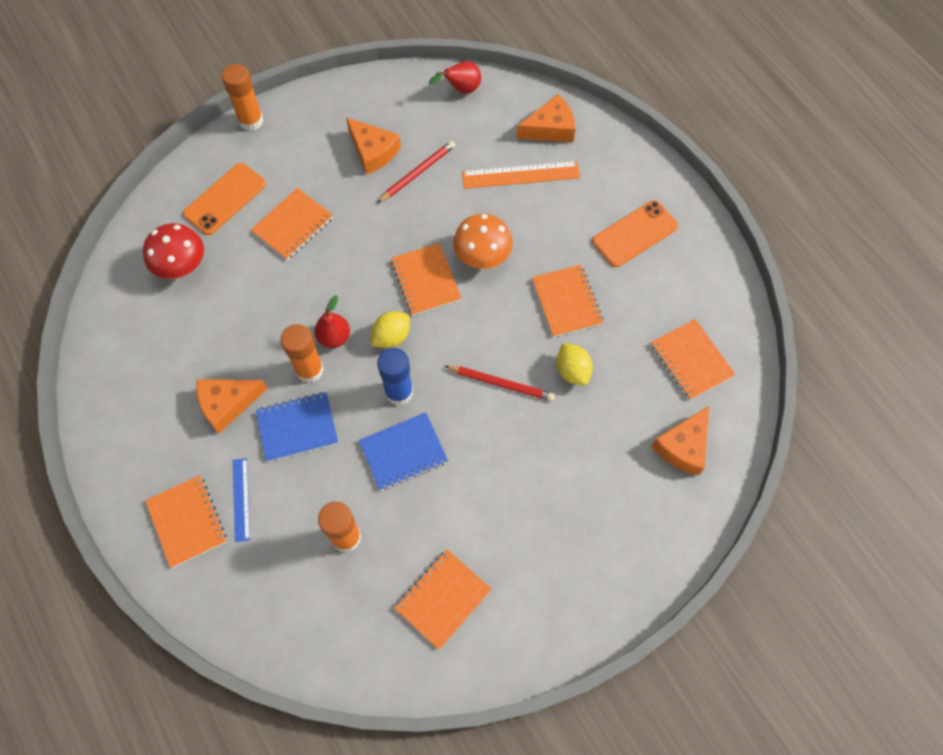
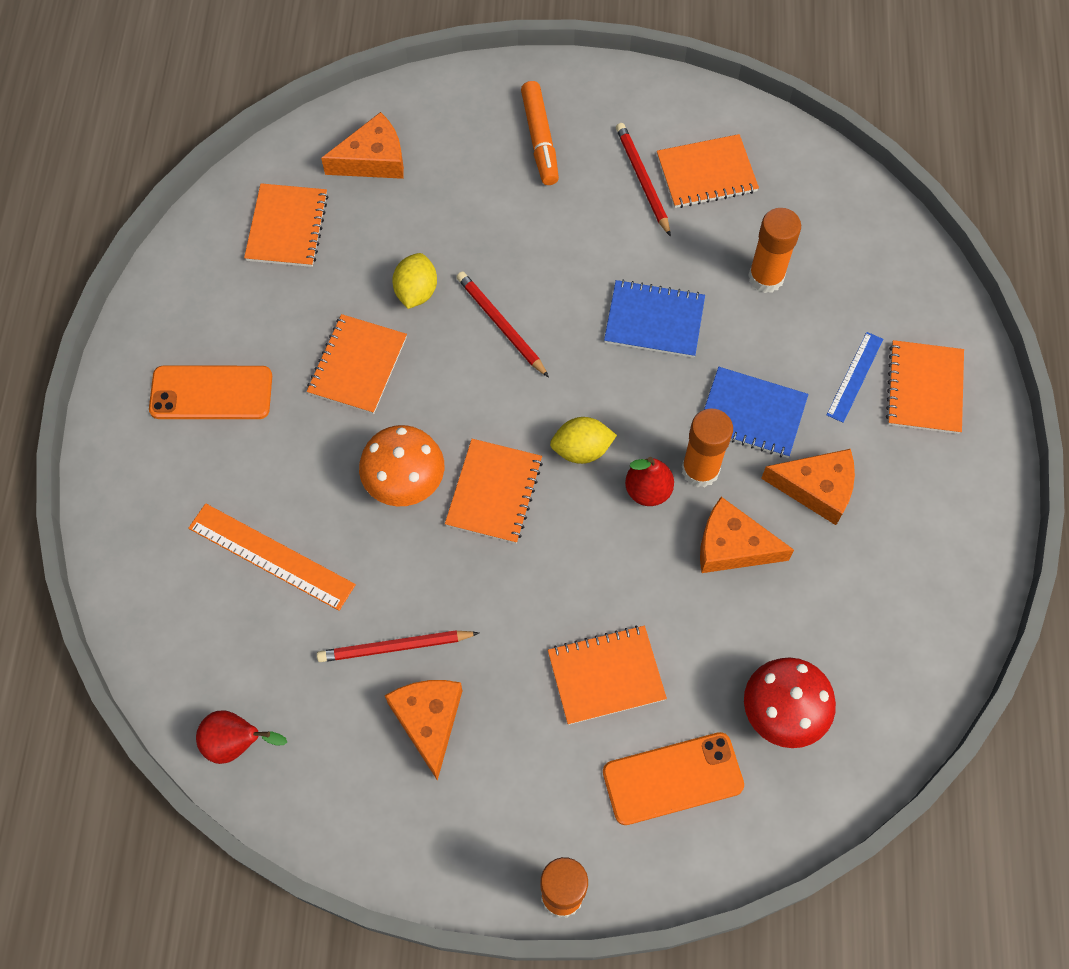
camera: 145 degrees left, 0 degrees up
blue glue stick [377,348,413,405] -> none
orange cheese [516,94,575,142] -> orange cheese moved to [700,497,794,573]
none -> orange marker [521,81,559,185]
none -> red pencil [616,123,671,237]

